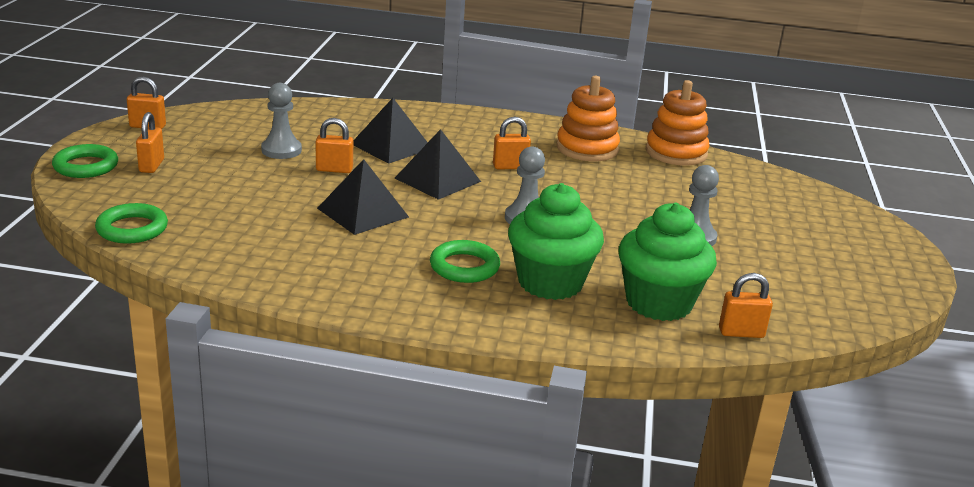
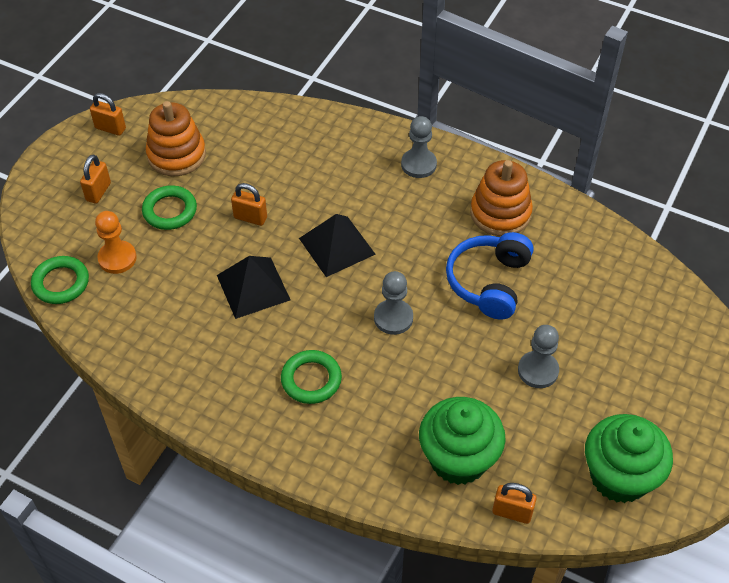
camera: 20 degrees right, 25 degrees up
green ring [52,144,118,178] -> green ring moved to [142,185,197,230]
grey pawn [261,83,302,159] -> grey pawn moved to [401,116,437,178]
black pyramid [353,98,428,164] -> none
orange padlock [493,117,531,169] -> none
green cupcake [508,183,604,300] -> green cupcake moved to [585,414,673,503]
orange stacking toy [646,80,710,166] -> orange stacking toy moved to [146,101,206,176]
none -> orange pawn [95,211,137,274]
none -> blue headphones [446,232,534,320]

